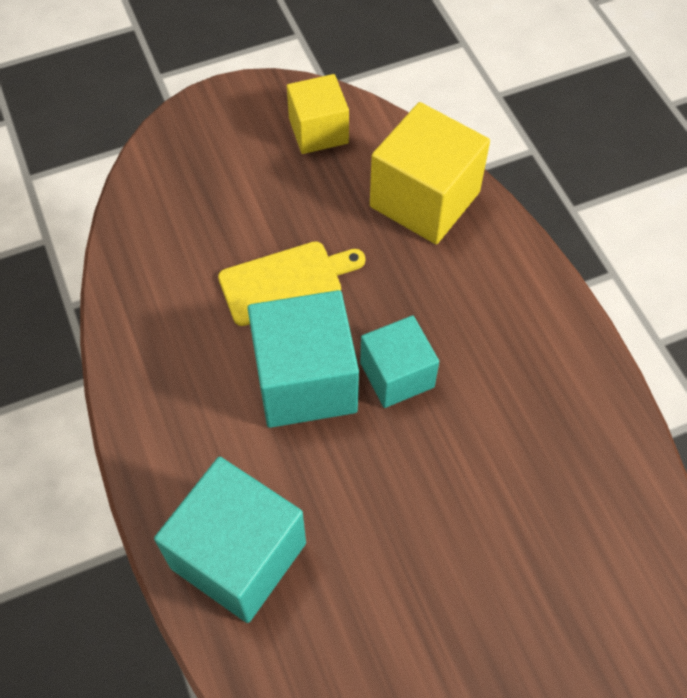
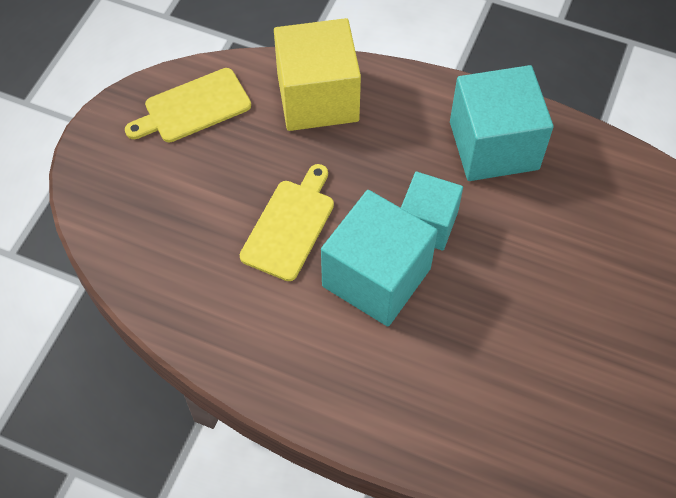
camera: 45 degrees left, 0 degrees up
turquoise cube [154,457,306,623] -> turquoise cube moved to [450,65,554,181]
yellow cube [287,74,349,154] -> yellow cutting board [125,68,251,142]

